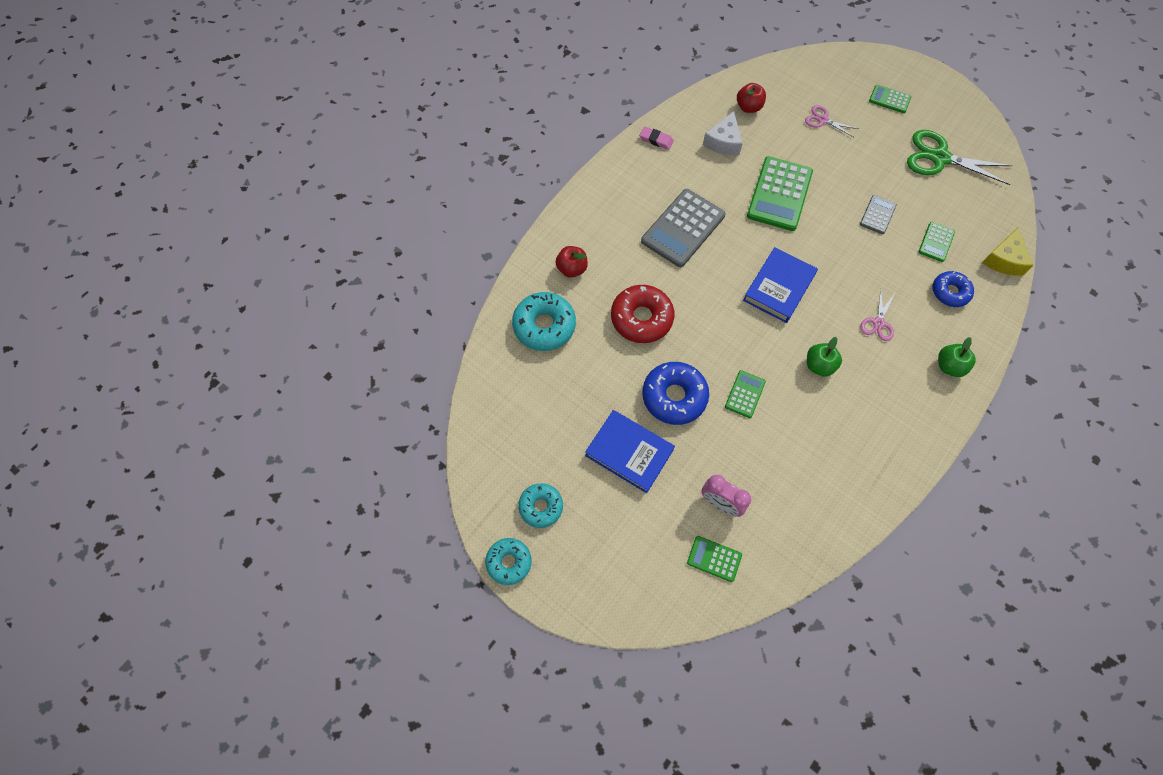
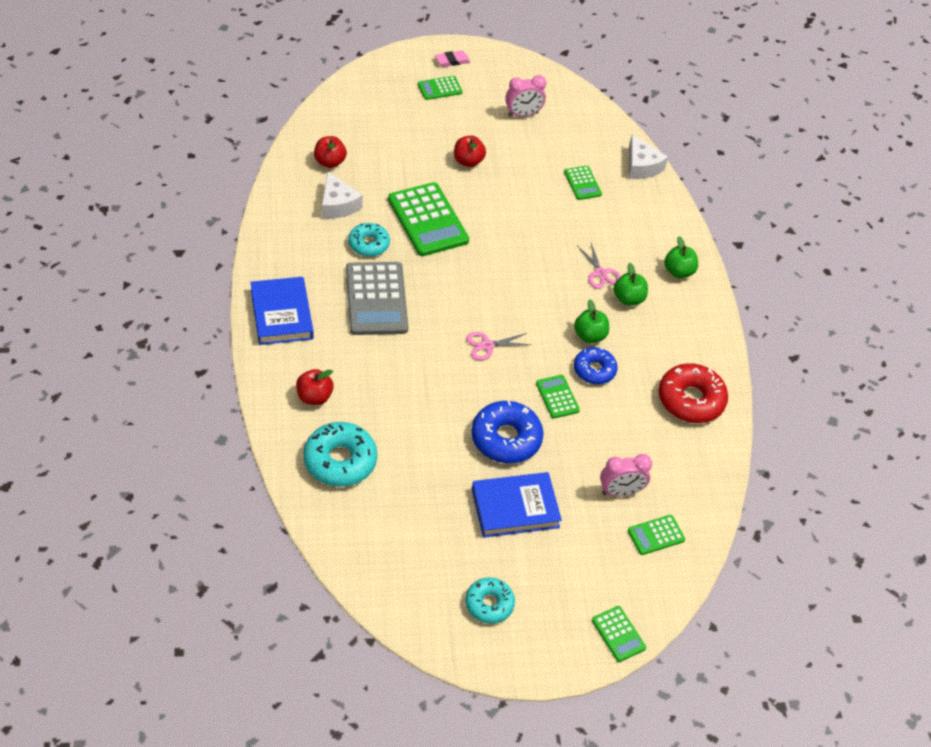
camera: 50 degrees left, 15 degrees down
turquoise donut [485,538,532,585] -> turquoise donut moved to [348,223,390,257]
red donut [611,285,674,343] -> red donut moved to [659,363,728,423]
pink eraser [639,126,674,150] -> pink eraser moved to [435,51,470,67]
blue book [743,247,818,323] -> blue book moved to [250,277,313,345]
pink scissors [805,105,858,137] -> pink scissors moved to [466,332,531,360]
grey calculator [860,195,897,234] -> none
green scissors [907,130,1013,185] -> pink clock [505,75,546,117]
blue donut [933,271,974,307] -> blue donut moved to [574,347,618,384]
yellow cheese [982,227,1033,276] -> white cheese [629,135,668,179]
none -> red apple [454,136,486,167]
none -> green calculator [592,606,646,662]
none -> green apple [614,263,648,306]

